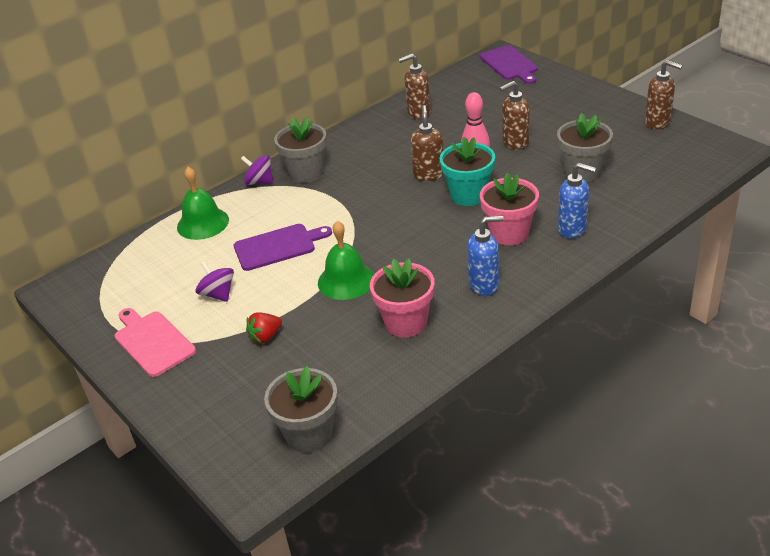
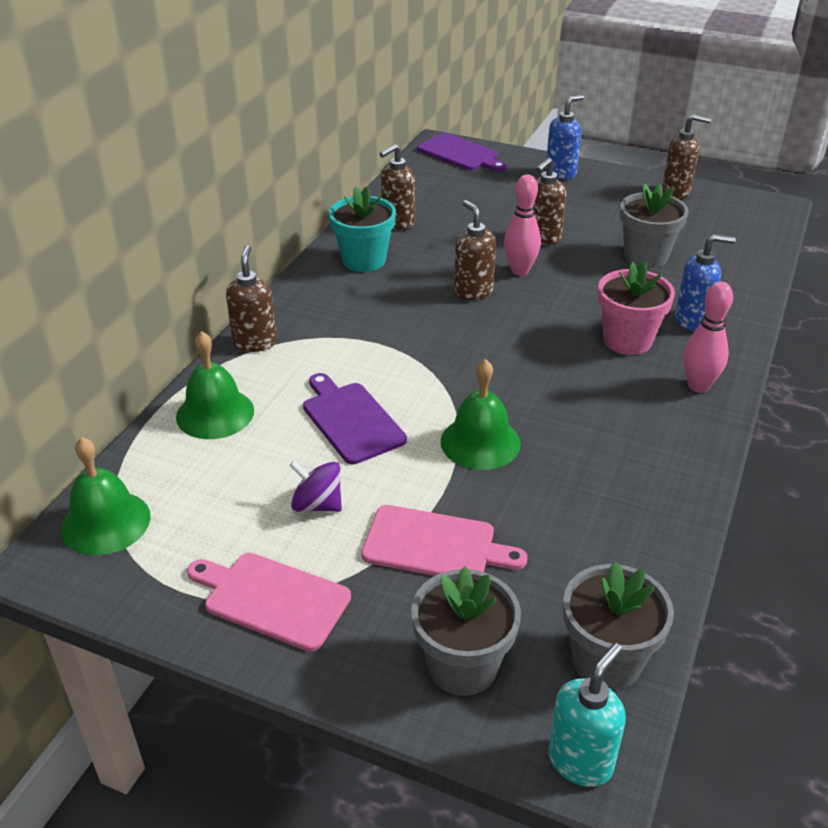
camera: 30 degrees left, 0 degrees up
purple cutting board [234,224,332,271] -> purple cutting board turned 75 degrees counterclockwise [303,373,407,464]
purple spinning top [241,155,273,185] -> brown soap dispenser [226,245,277,352]
red strawberry [246,312,282,344] -> pink cutting board [361,505,527,576]
grey flower pot [274,117,327,183] -> grey flower pot moved to [411,566,521,696]
pink flower pot [370,259,434,338] -> none
turquoise flower pot [440,137,495,206] -> turquoise flower pot moved to [329,186,396,272]
blue soap dispenser [467,216,504,296] -> blue soap dispenser moved to [546,95,584,179]
none -> green bell [61,437,150,555]
none -> turquoise soap dispenser [548,643,626,787]
none -> pink bowling pin [683,282,733,393]

